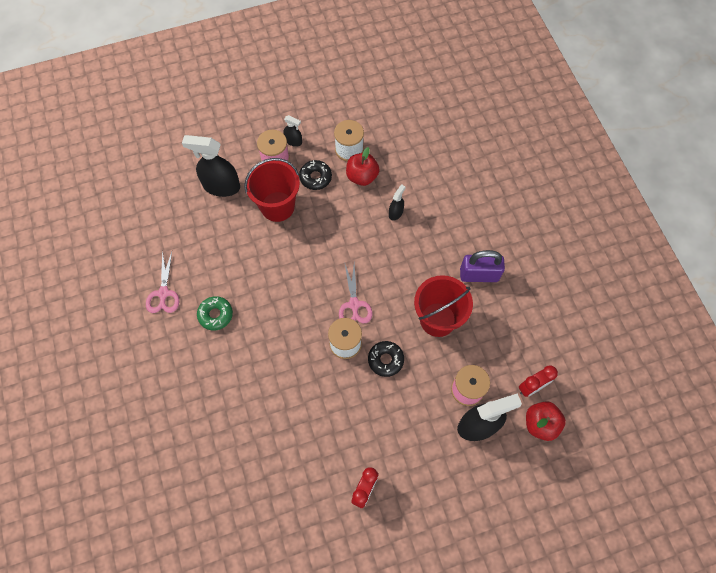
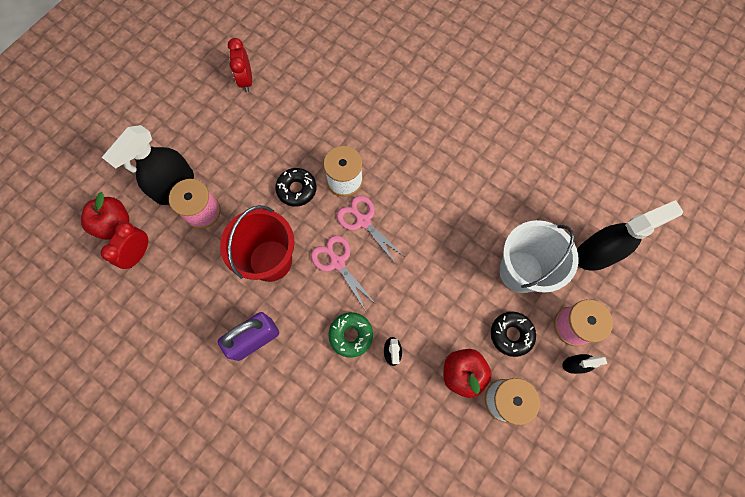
camera: 145 degrees right, 5 degrees up
pink scissors [146,250,179,313] -> pink scissors moved to [311,235,376,311]
green donut [197,296,233,331] -> green donut moved to [328,312,373,358]
red bucket [244,158,300,222] -> white bucket [499,220,579,293]

